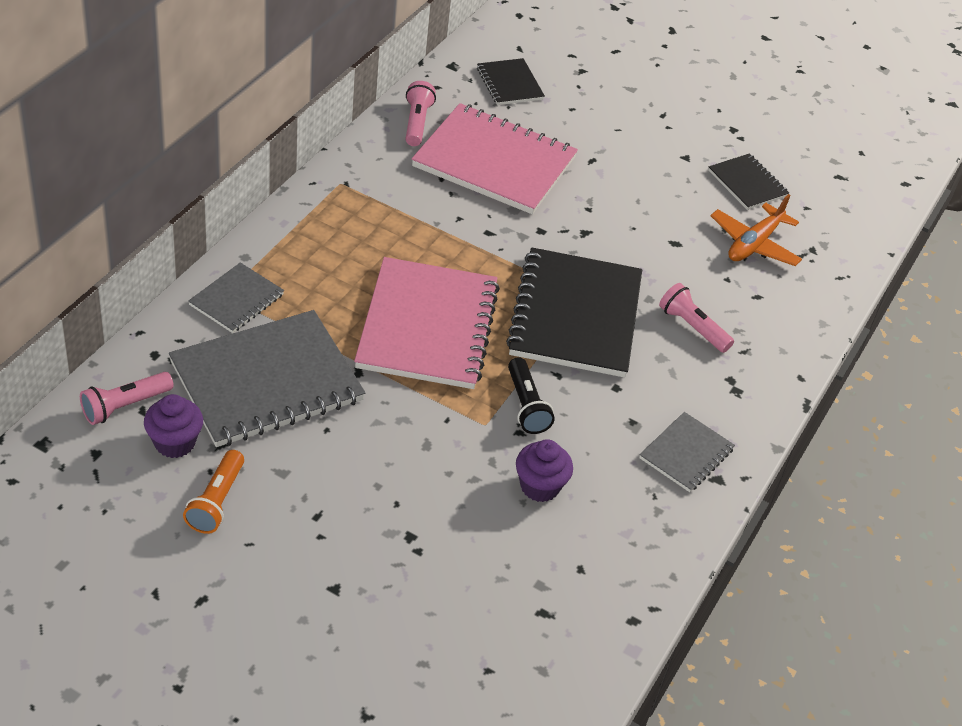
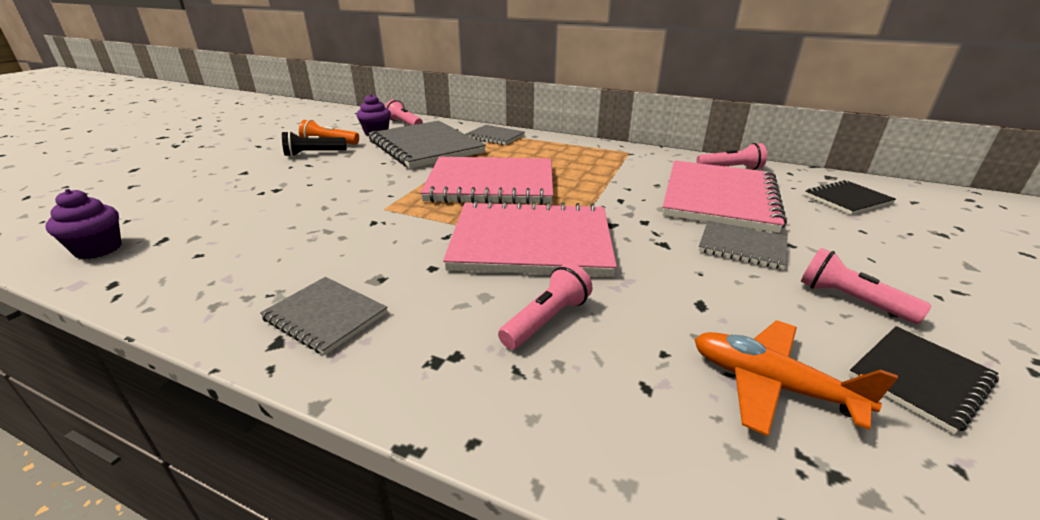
camera: 90 degrees right, 15 degrees down
black notebook [506,247,642,378] -> pink notebook [443,200,617,276]
black flashlight [508,357,555,434] -> black flashlight moved to [282,131,347,157]
purple cupcake [516,439,573,502] -> purple cupcake moved to [45,189,121,259]
none -> grey notebook [698,221,787,270]
none -> pink flashlight [801,248,931,324]

